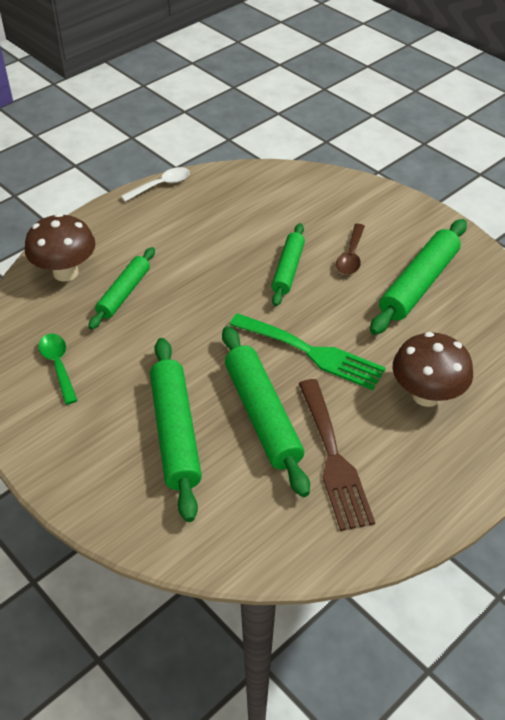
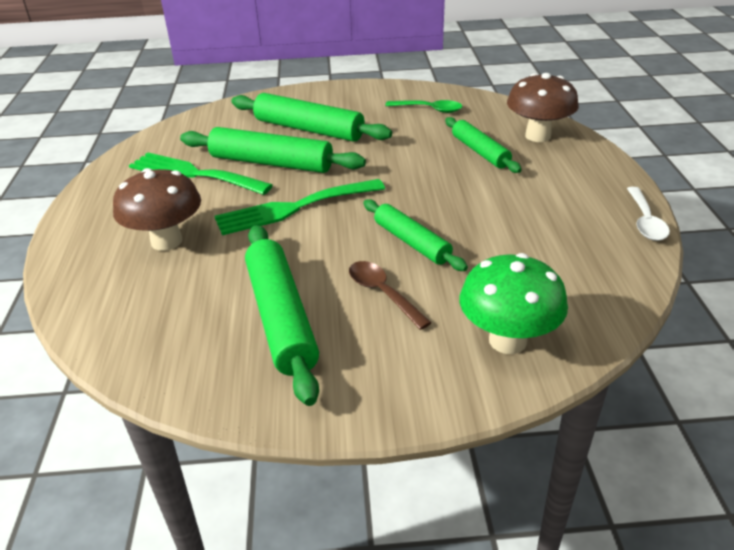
camera: 130 degrees right, 10 degrees down
brown fork [298,379,375,531] -> green fork [129,153,273,195]
none -> green mushroom [460,253,568,354]

